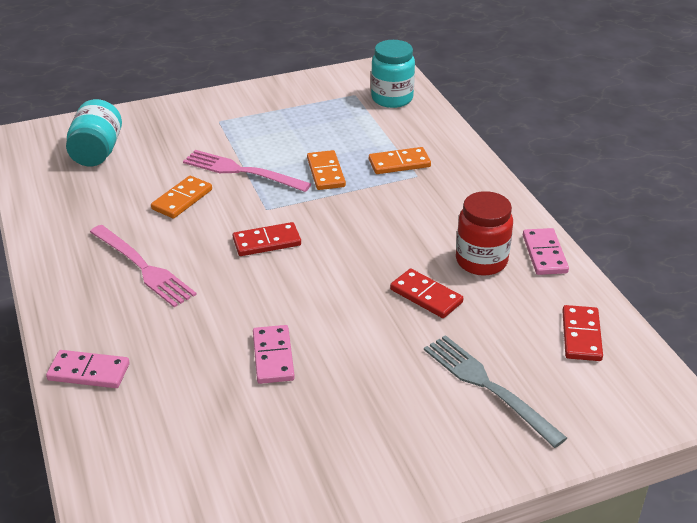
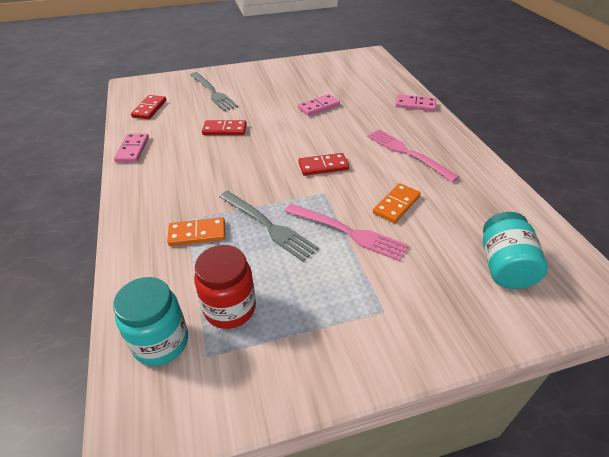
camera: 175 degrees left, 5 degrees up
pink domino [253,325,295,384] -> pink domino turned 60 degrees clockwise [298,94,340,116]
orange domino [307,150,346,190] -> grey fork [219,191,319,262]
red domino [390,269,463,318] -> red domino turned 45 degrees counterclockwise [202,120,247,135]
red jar [456,191,513,276] -> red jar moved to [194,245,256,329]

